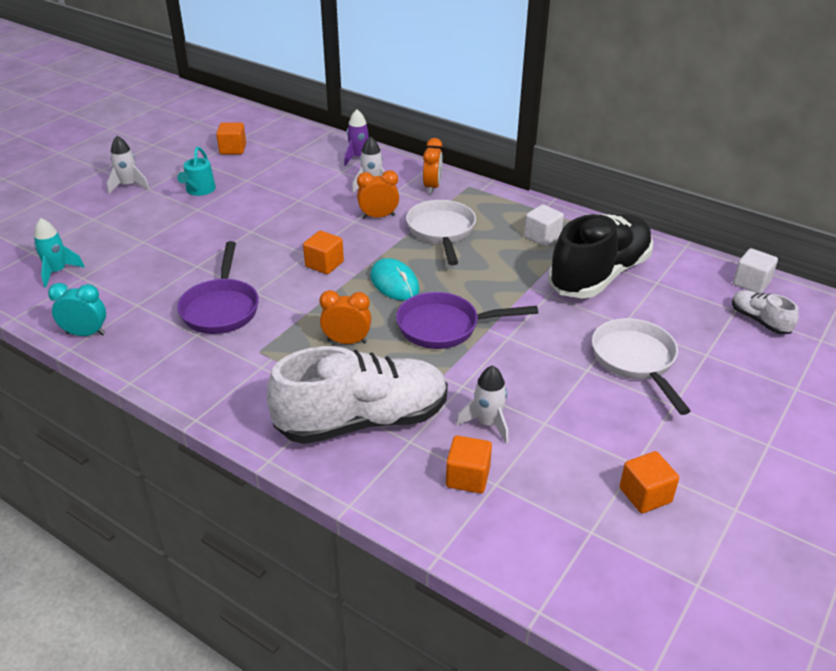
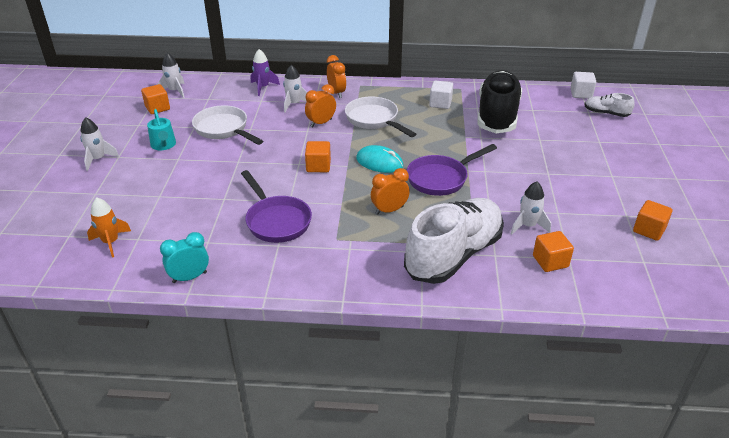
camera: 30 degrees left, 0 degrees up
turquoise rocket [34,218,85,287] -> orange rocket [87,197,131,258]
white pan [592,318,691,415] -> white pan moved to [192,106,263,145]
none -> white rocket [157,52,185,98]

